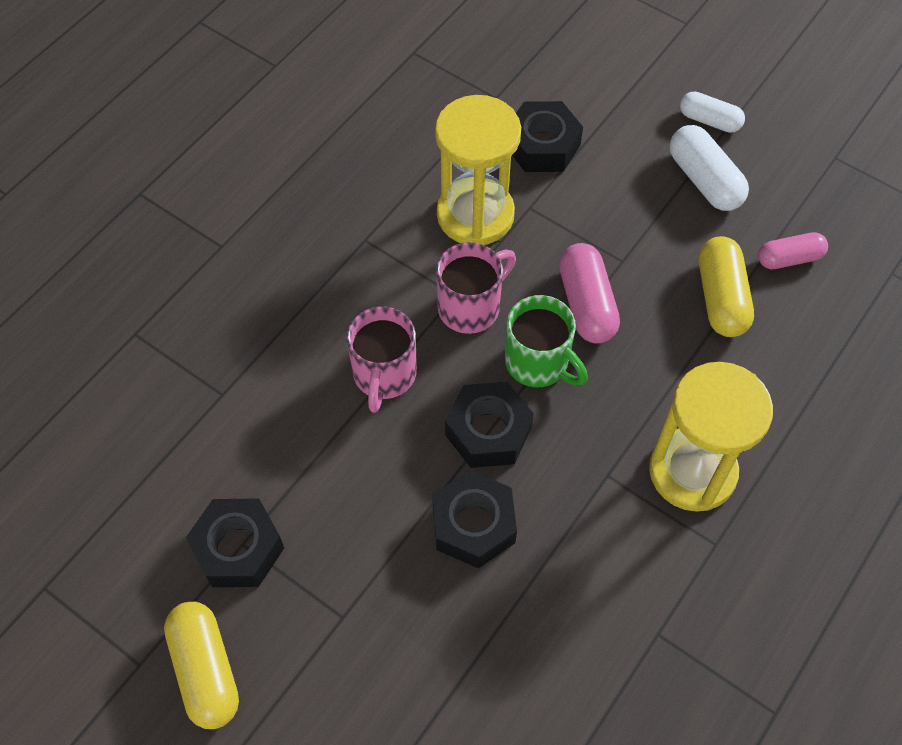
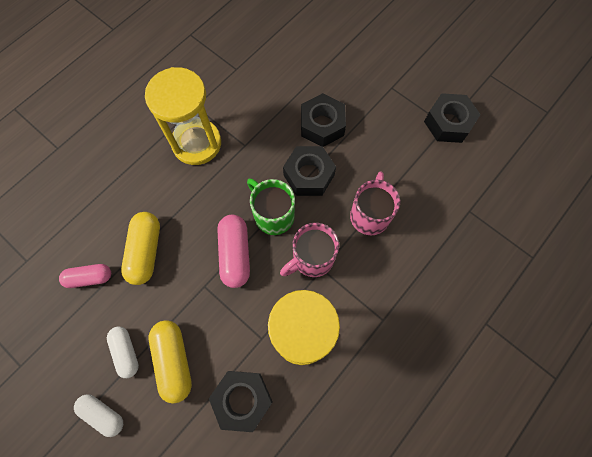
camera: 175 degrees left, 10 degrees up
yellow capsule [164,602,239,729] -> yellow capsule moved to [149,320,192,404]
white capsule [670,125,749,211] -> white capsule [107,327,139,378], size x0.66

